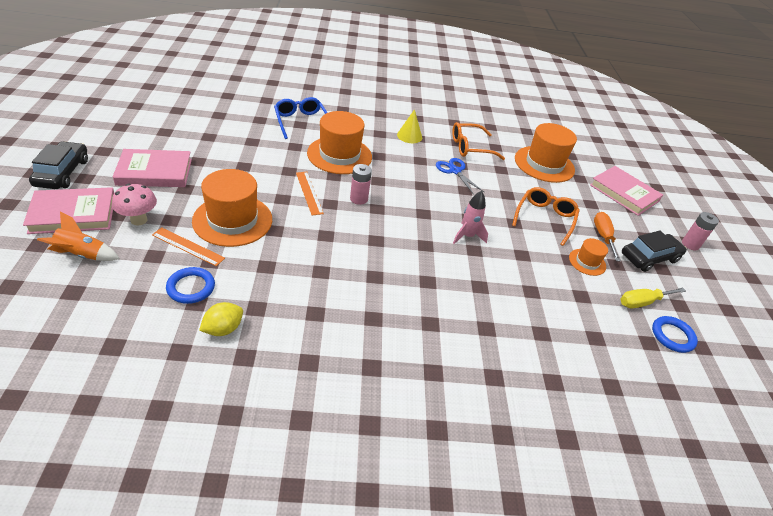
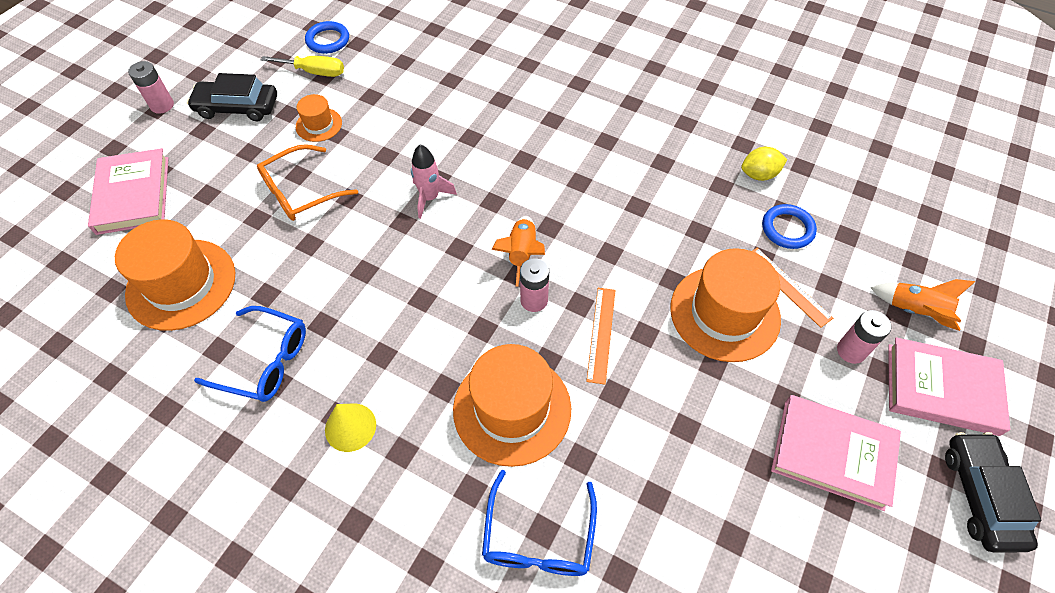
camera: 145 degrees left, 15 degrees up
black car [29,141,88,189] -> black car turned 150 degrees clockwise [945,432,1042,553]
pink mushroom [112,184,157,225] -> pink battery [837,310,892,364]
blue scissors [436,158,484,195] -> none
orange glasses [452,122,505,160] -> blue glasses [194,306,306,402]
orange screwdriver [594,212,621,262] -> none
none -> orange rocket [491,216,545,287]

